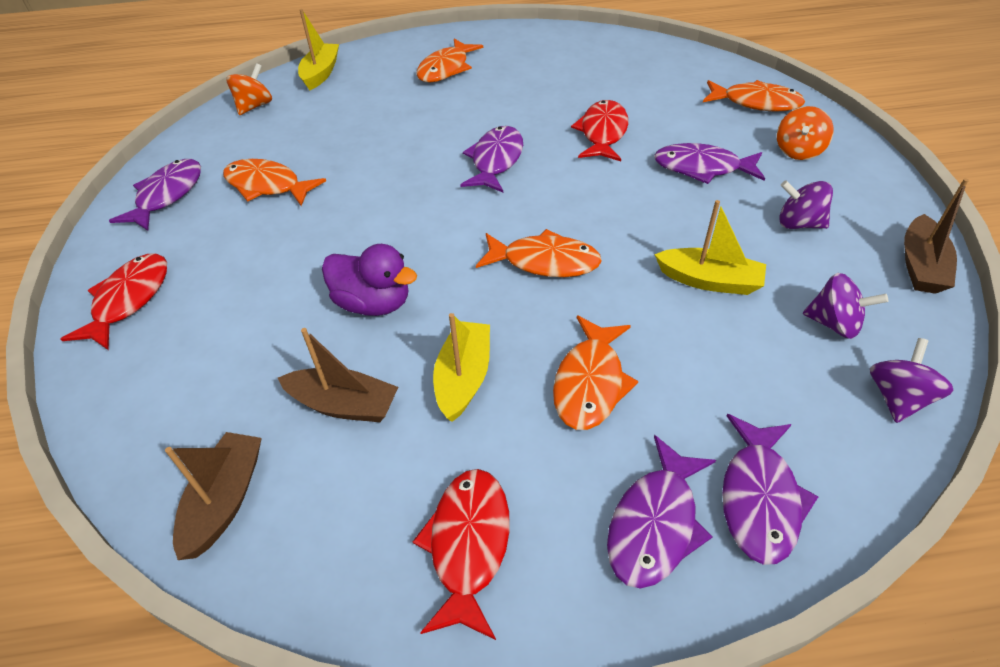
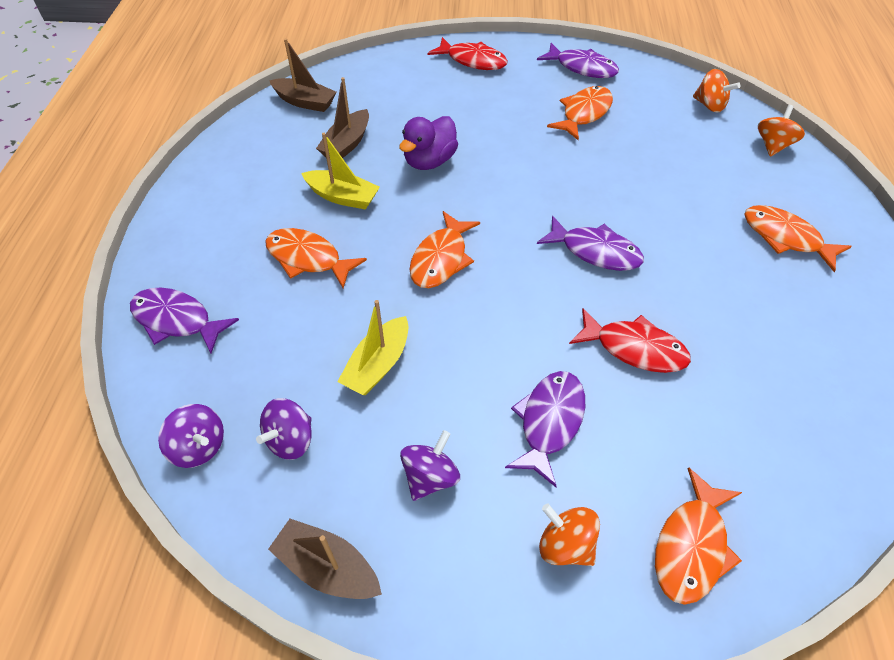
camera: 100 degrees right, 5 degrees up
yellow boat [298,9,339,91] -> orange spinning top [758,105,805,157]
red fish [413,469,510,640] -> none
purple fish [607,435,716,588] -> none

